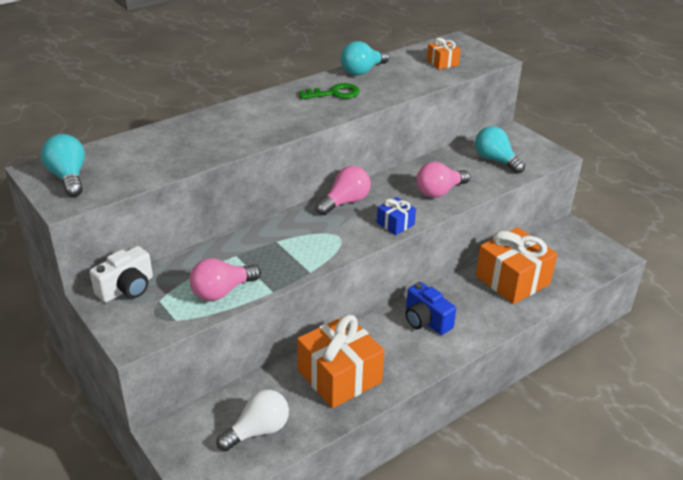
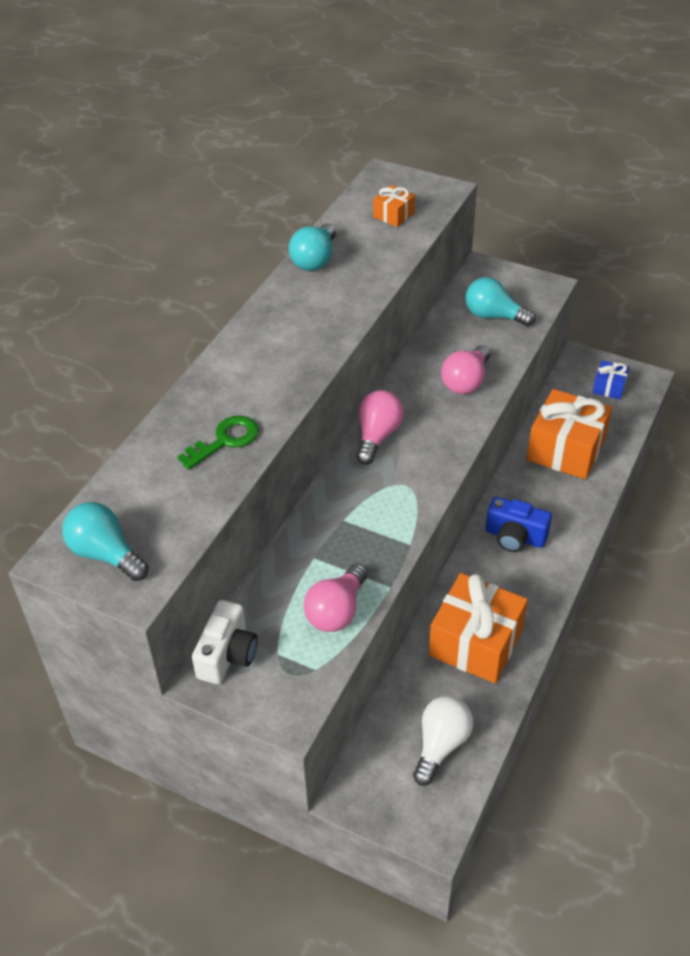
camera: 25 degrees left, 10 degrees up
green key [299,83,360,99] -> green key moved to [178,416,259,470]
blue gift [377,197,416,235] -> blue gift moved to [593,360,629,400]

